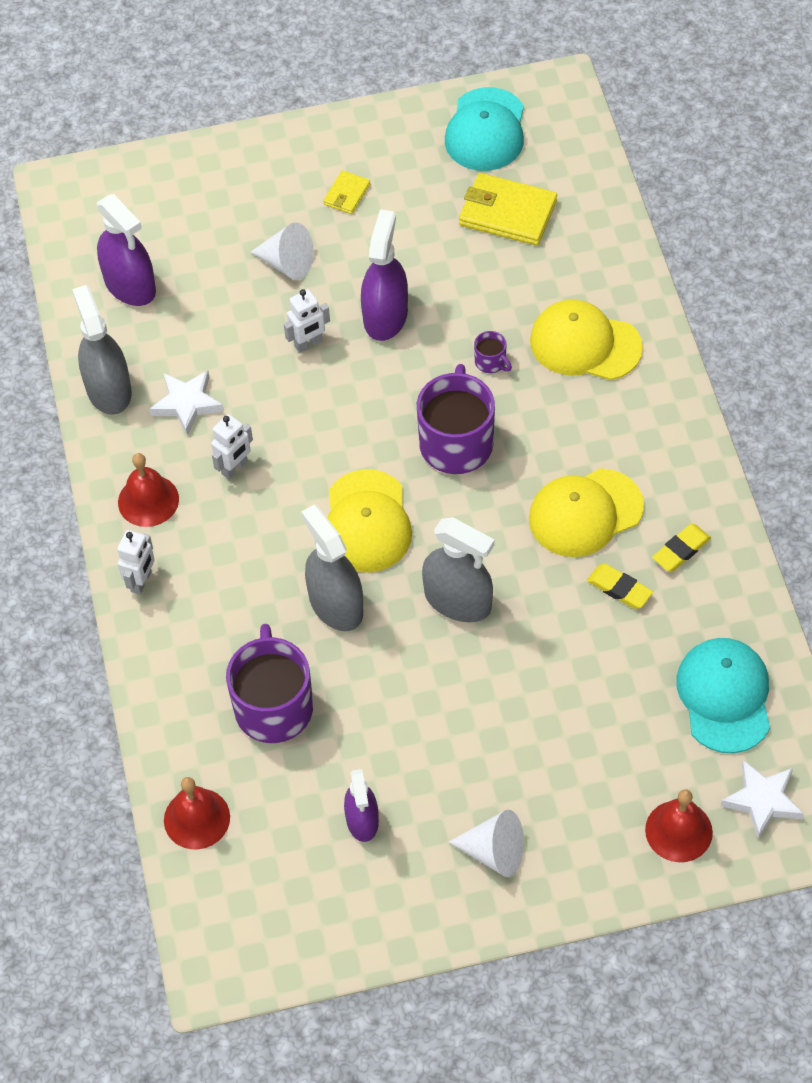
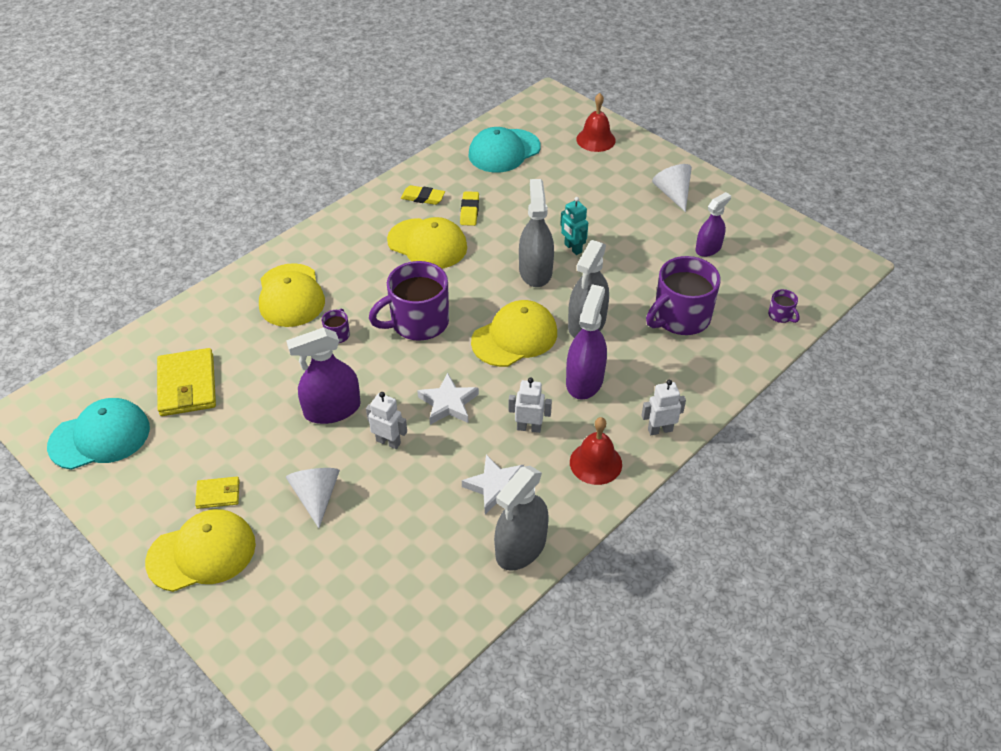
camera: 125 degrees left, 10 degrees down
purple spray bottle [97,194,156,306] -> purple spray bottle moved to [566,284,607,400]
red bell [164,777,230,849] -> purple mug [768,289,800,323]
white star [721,760,804,839] -> white star moved to [417,373,479,425]
none -> yellow cap [145,509,256,592]
none -> turquoise robot [560,197,588,255]

